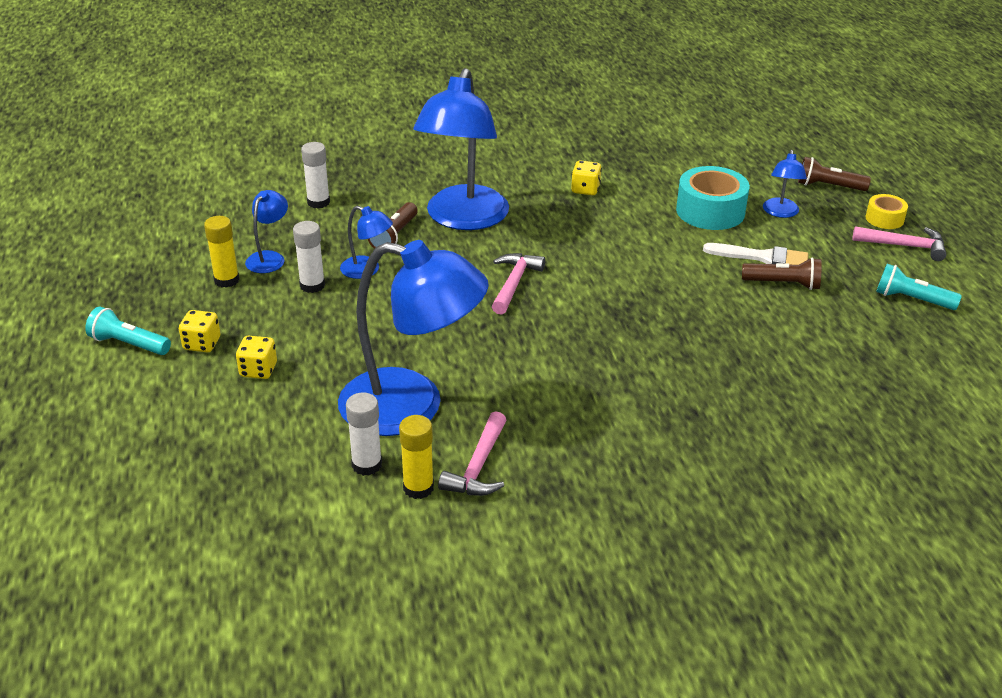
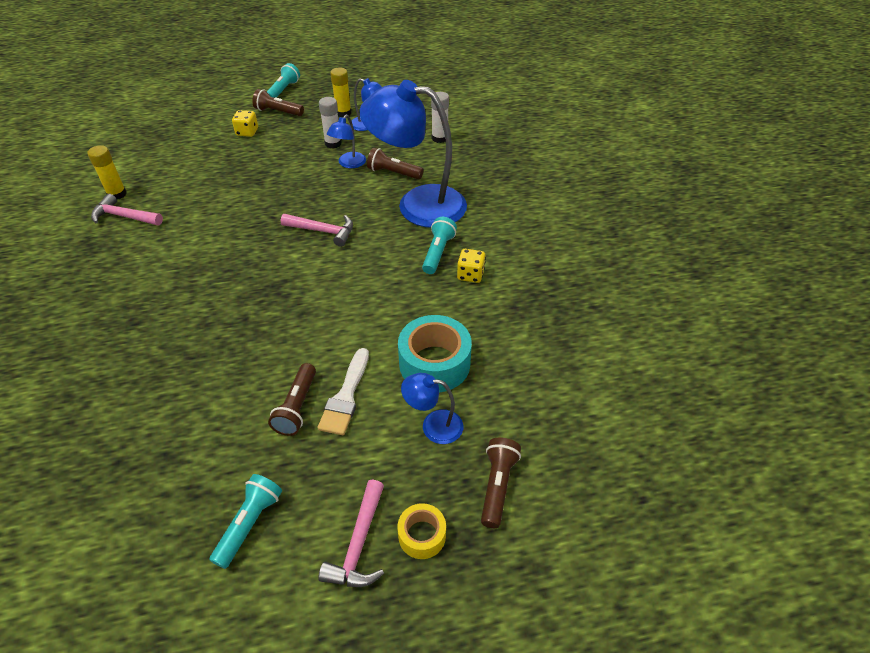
camera: 90 degrees right, 10 degrees up
yellow dice [179,310,221,352] -> brown flashlight [252,89,304,116]
blue lamp [338,240,489,436] -> none
white glue stick [346,392,382,476] -> none
none -> turquoise flashlight [422,217,457,274]

